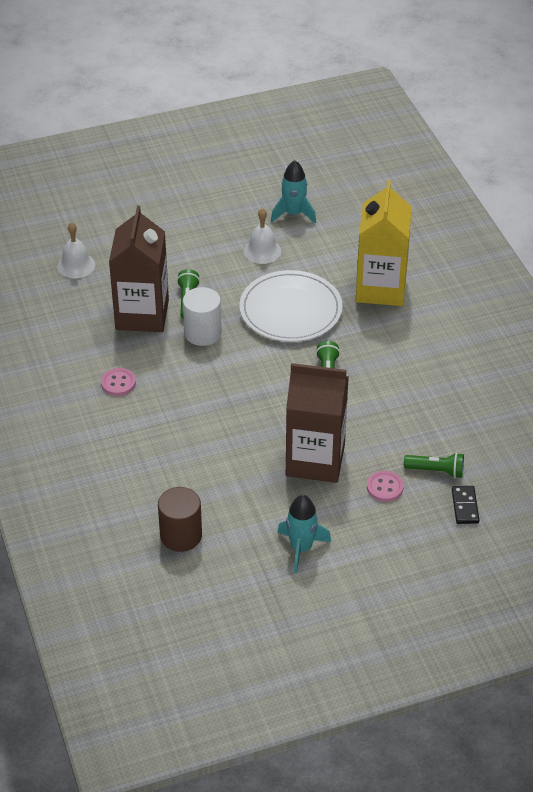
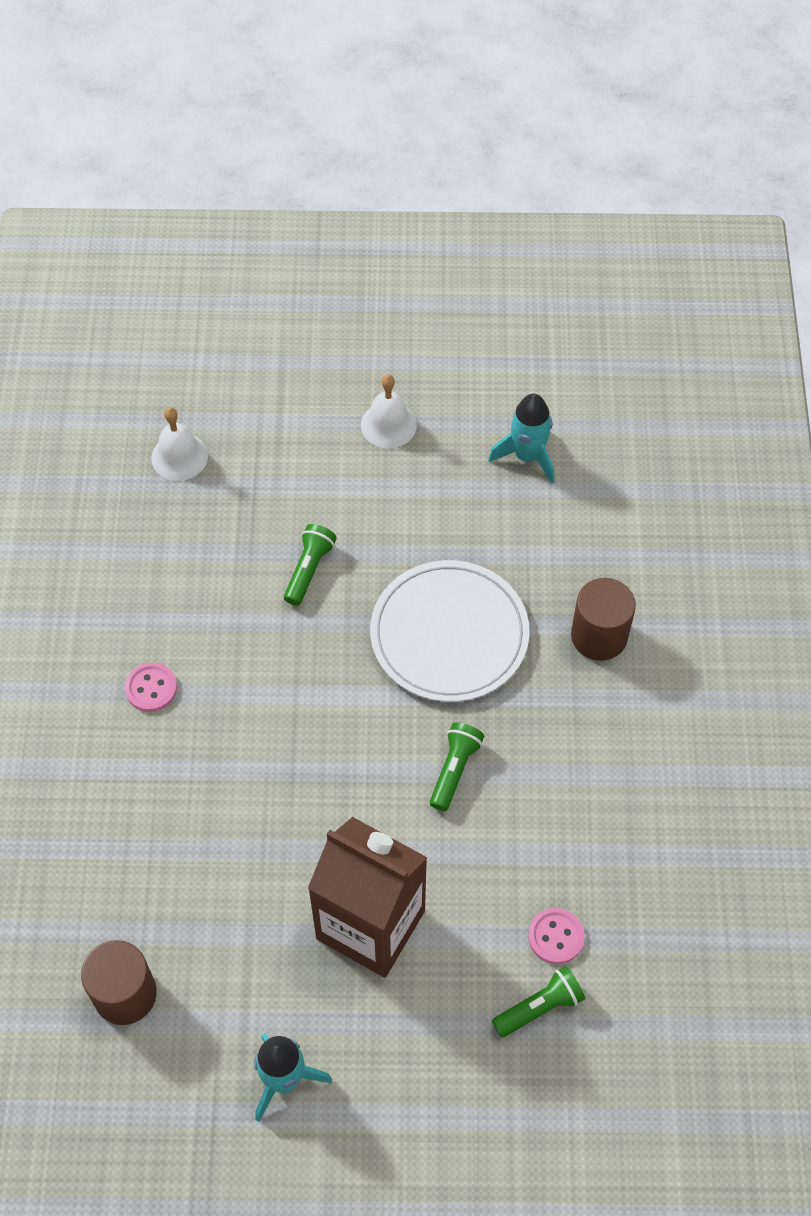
camera: 20 degrees right, 15 degrees up
brown carton [109,206,169,332] -> none
white cylinder [183,287,222,346] -> none
white bell [244,208,281,264] -> white bell moved to [361,375,417,448]
yellow carton [356,180,412,306] -> brown cylinder [571,578,636,661]
pink button [367,471,404,502] -> pink button moved to [528,908,585,964]
green flashlight [404,453,464,478] -> green flashlight turned 60 degrees counterclockwise [492,966,585,1038]
black domino [452,486,480,524] -> none

